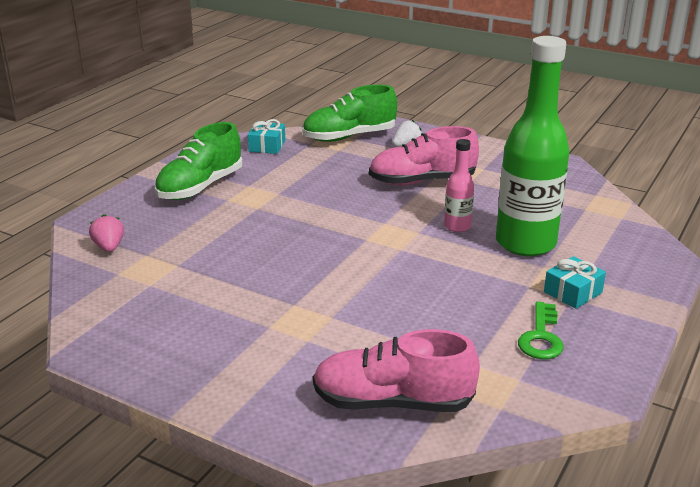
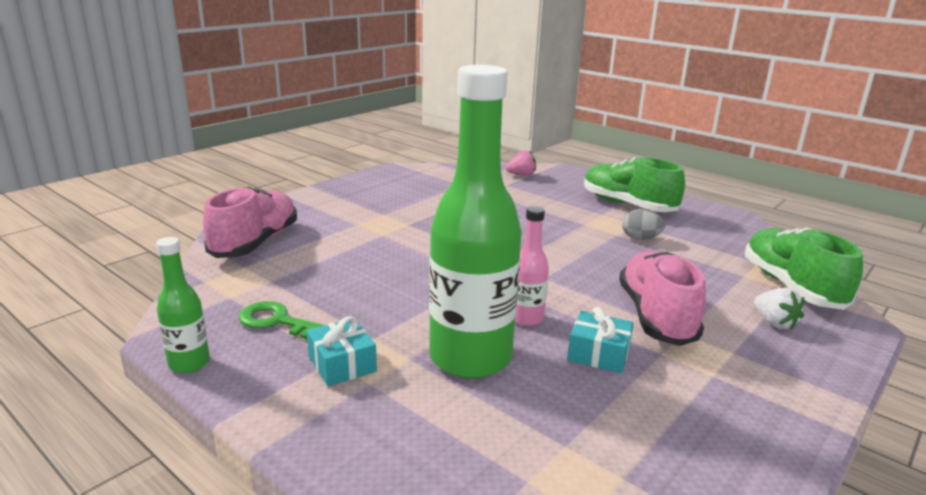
camera: 100 degrees right, 5 degrees down
turquoise gift [248,119,285,154] -> turquoise gift moved to [567,307,634,373]
none -> green bottle [156,237,210,373]
none -> grey egg [622,209,665,240]

